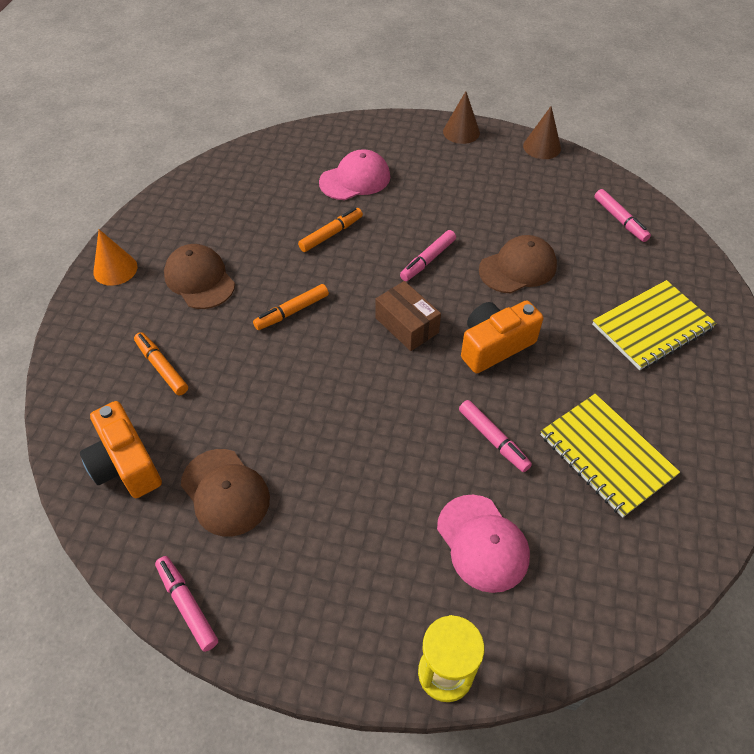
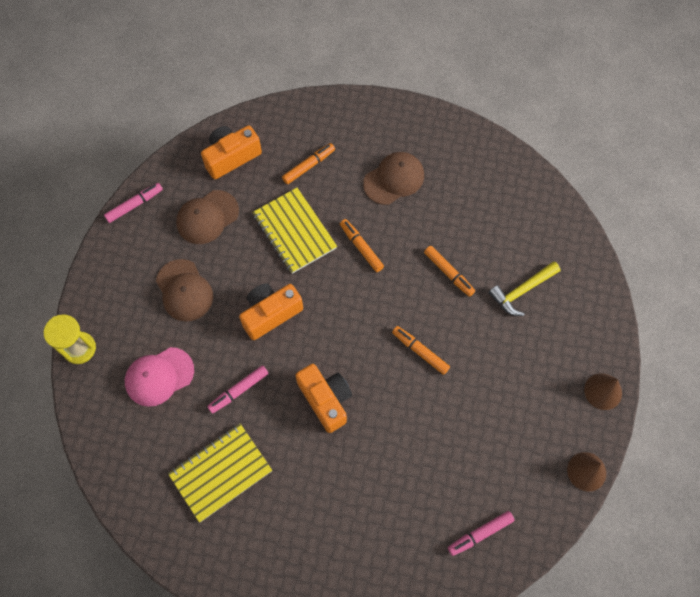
camera: 90 degrees right, 15 degrees up
orange cone [93,229,138,286] -> none
pink cap [319,149,390,200] -> yellow hammer [489,262,560,316]
brown box [376,281,441,351] -> none
pink marker [400,230,456,281] -> orange marker [392,326,450,375]
brown cap [479,235,557,293] -> brown cap moved to [156,259,213,322]
yellow notebook [592,280,717,370] -> yellow notebook moved to [252,188,337,274]
none -> orange camera [239,283,303,340]

